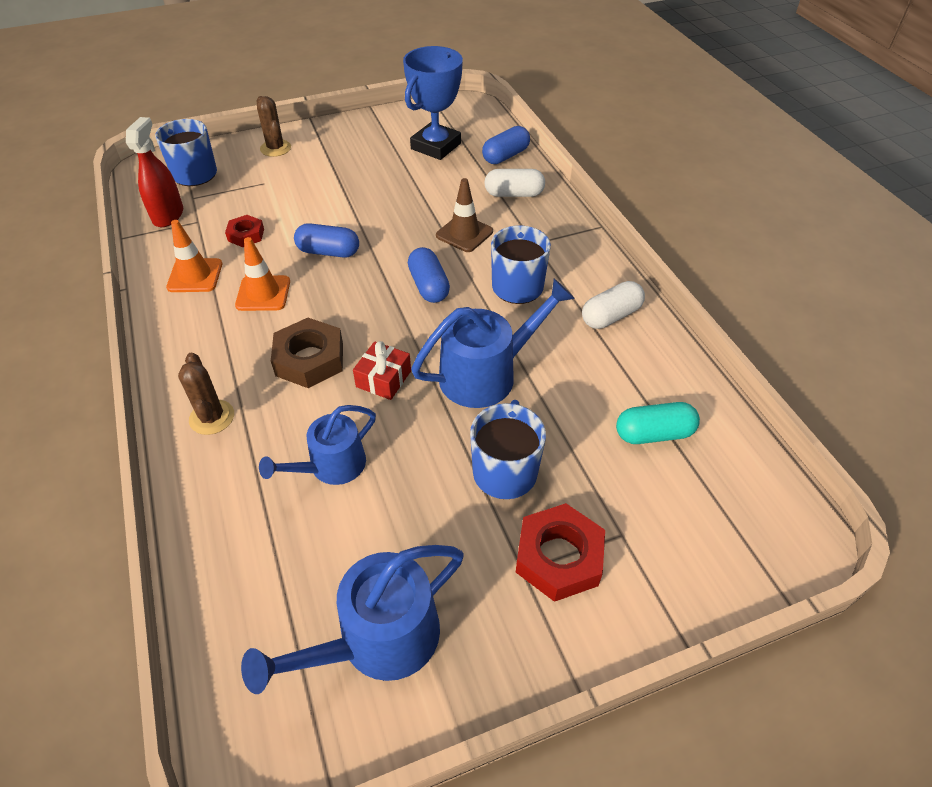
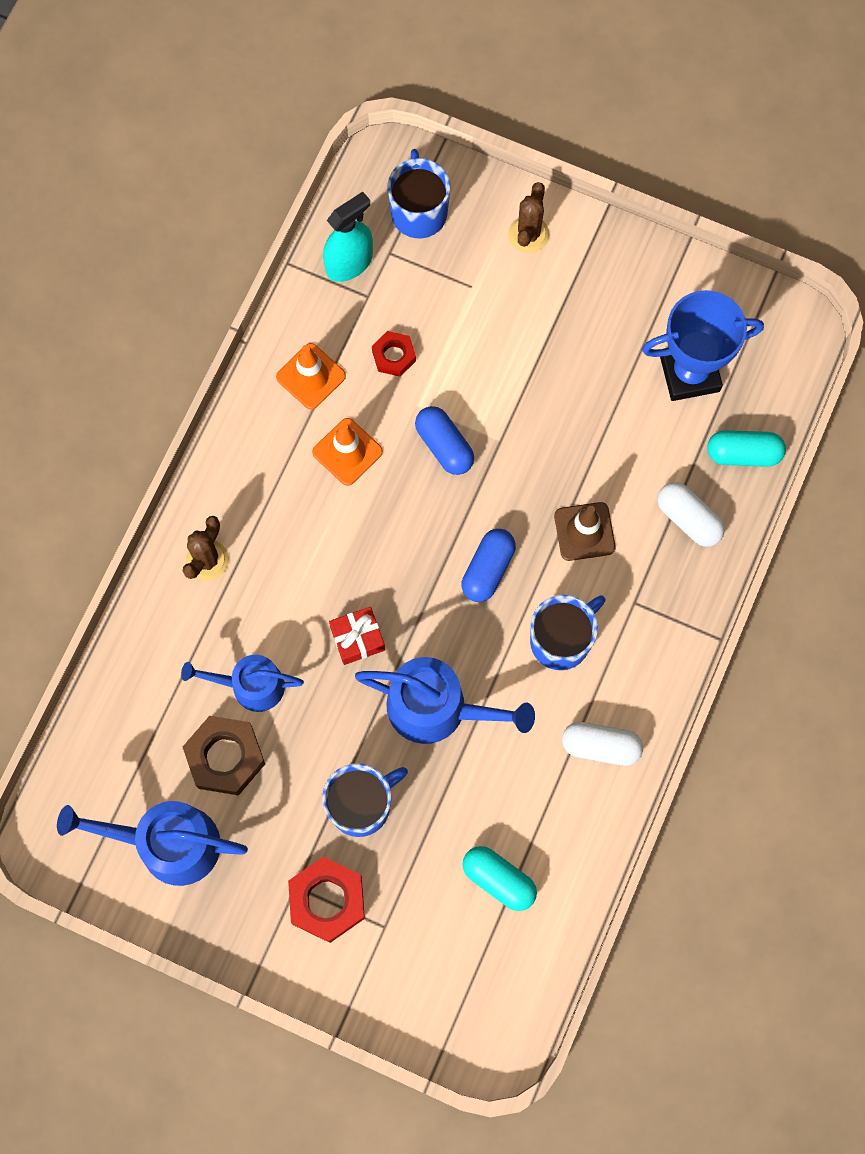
camera: 45 degrees right, 25 degrees up
red spray bottle [126,117,183,227] -> turquoise spray bottle [323,192,373,282]
brown nut [271,318,343,388] -> brown nut moved to [183,716,265,796]
blue capsule [482,126,530,164] -> turquoise capsule [707,430,786,467]

